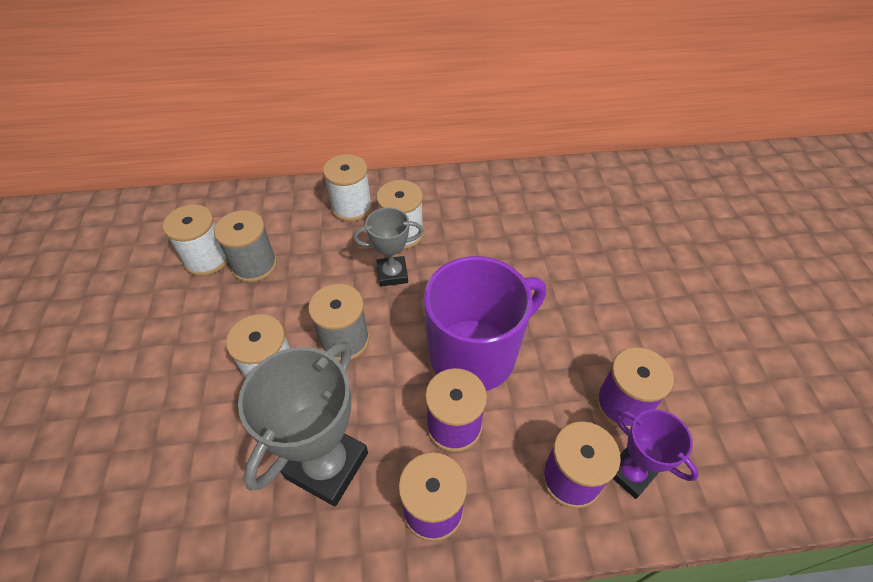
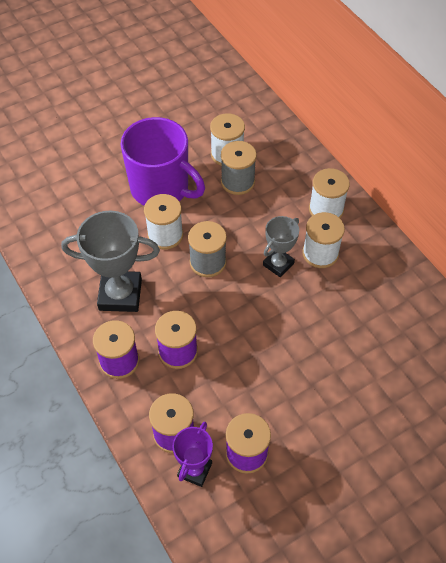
camera: 65 degrees right, 5 degrees up
grey trophy [353,207,423,286] -> grey trophy turned 75 degrees clockwise [263,216,299,277]
purple mug [424,256,546,391] -> purple mug moved to [120,117,205,206]

